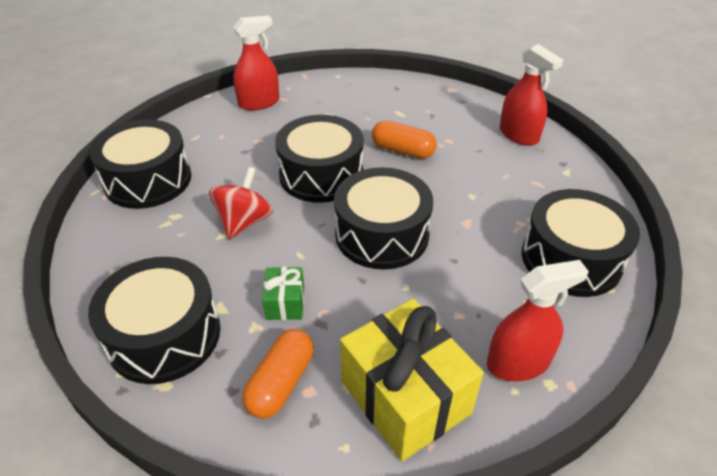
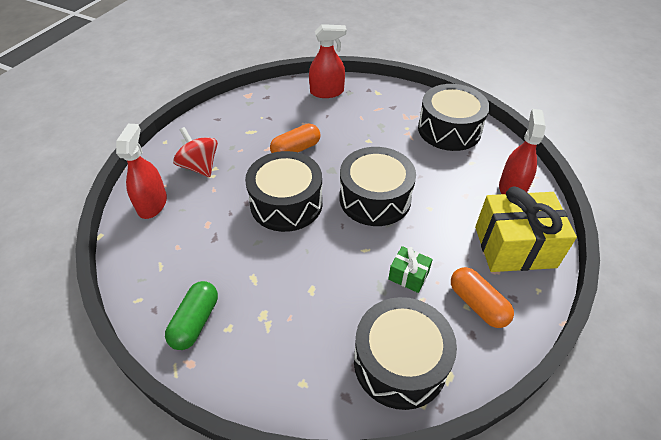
camera: 60 degrees left, 5 degrees up
black drum [90,120,191,209] -> green capsule [165,281,218,350]
red spinning top [209,167,273,239] -> red spinning top moved to [173,127,218,177]

